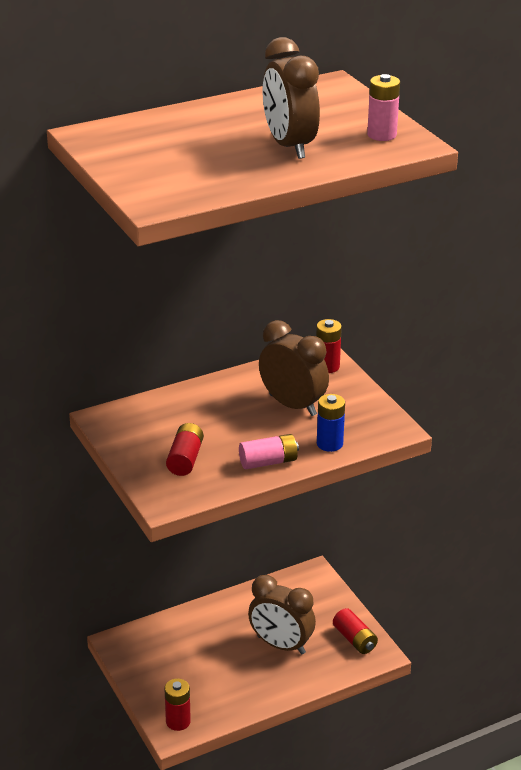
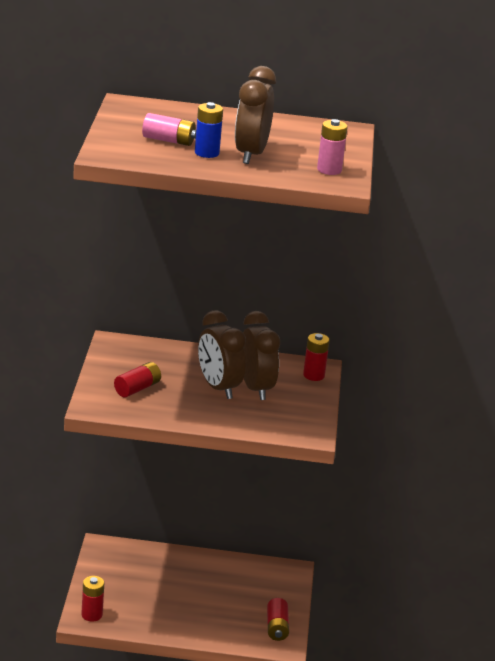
camera: 30 degrees right, 5 degrees down
pink battery [239,434,299,469] -> pink battery moved to [142,113,196,146]
brown clock [248,575,316,654] -> brown clock moved to [198,310,246,399]
blue battery [317,394,345,452] -> blue battery moved to [195,102,223,158]

